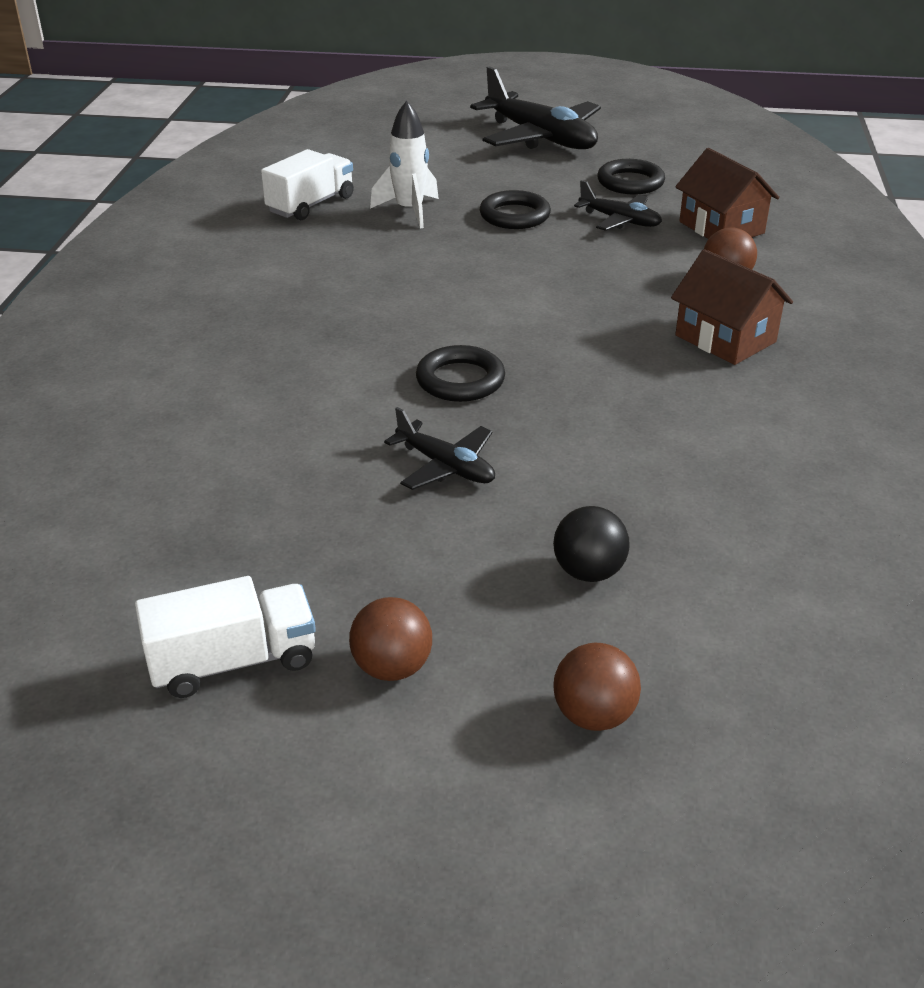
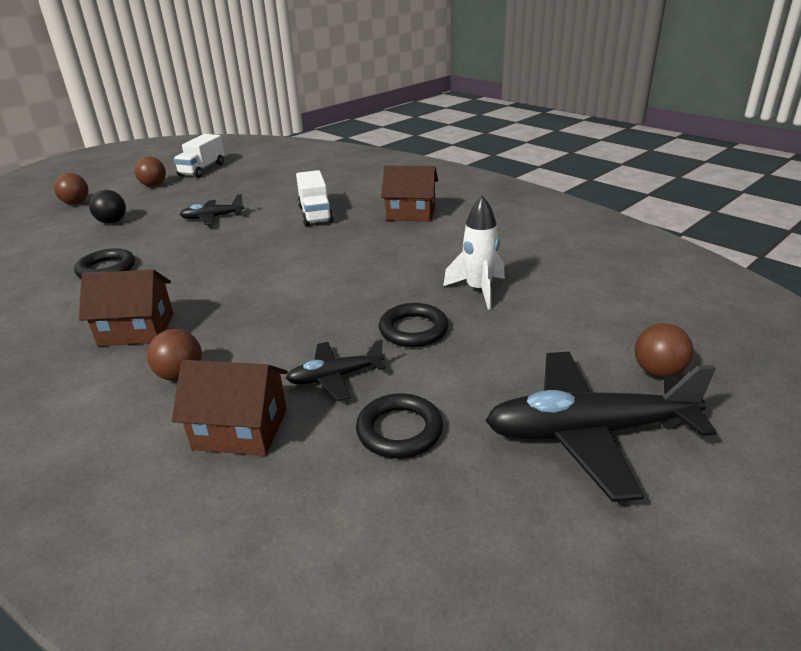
camera: 130 degrees right, 5 degrees down
white truck [261,149,354,220] -> white truck moved to [296,170,334,226]
black ring [416,345,505,402] -> black ring moved to [74,248,135,278]
none -> brown house [381,166,438,221]
none -> brown ball [635,323,693,378]

